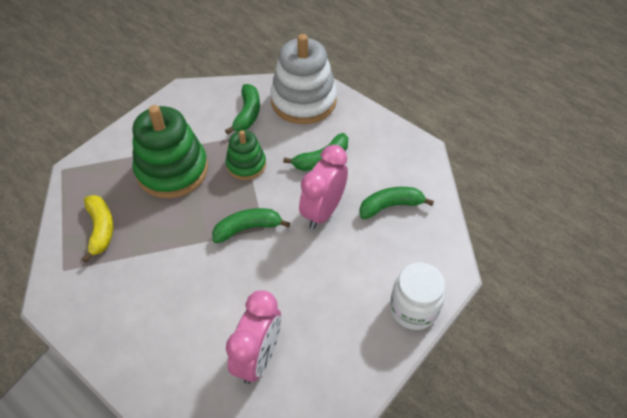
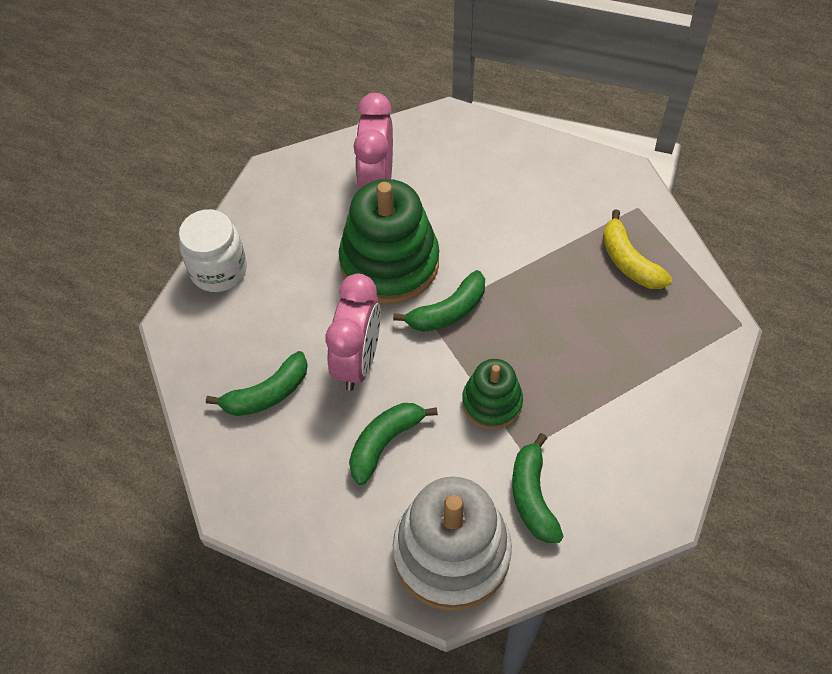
camera: 165 degrees right, 5 degrees up
green stacking toy [133,105,208,198] -> green stacking toy moved to [339,179,439,304]

